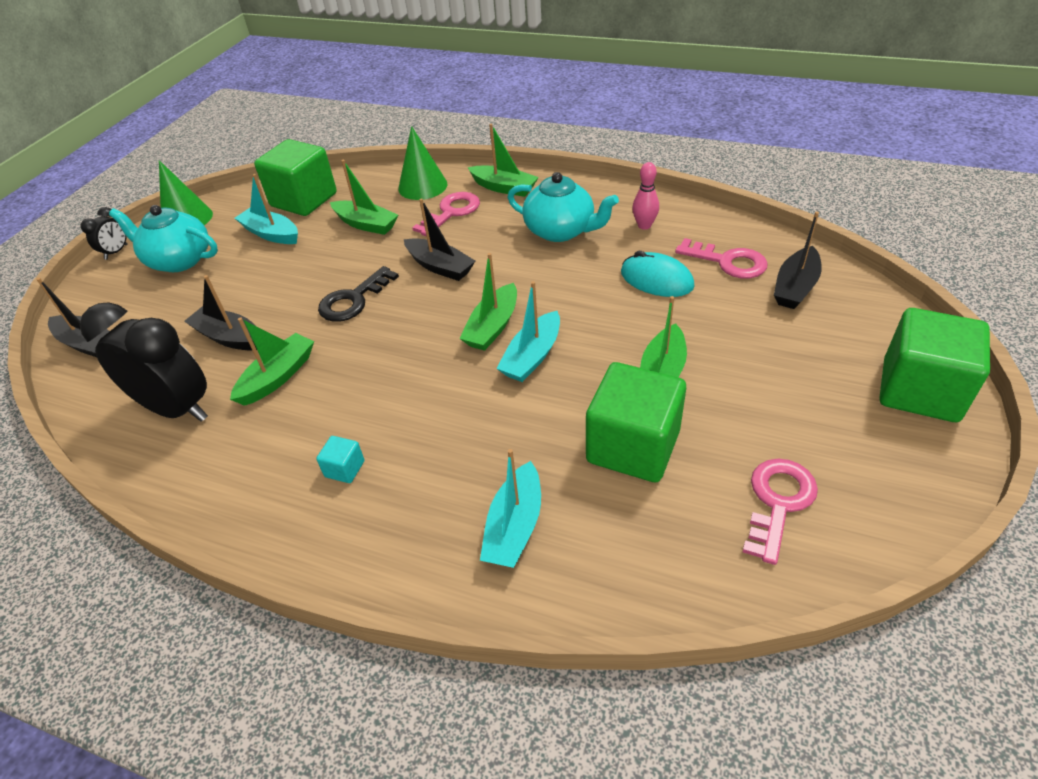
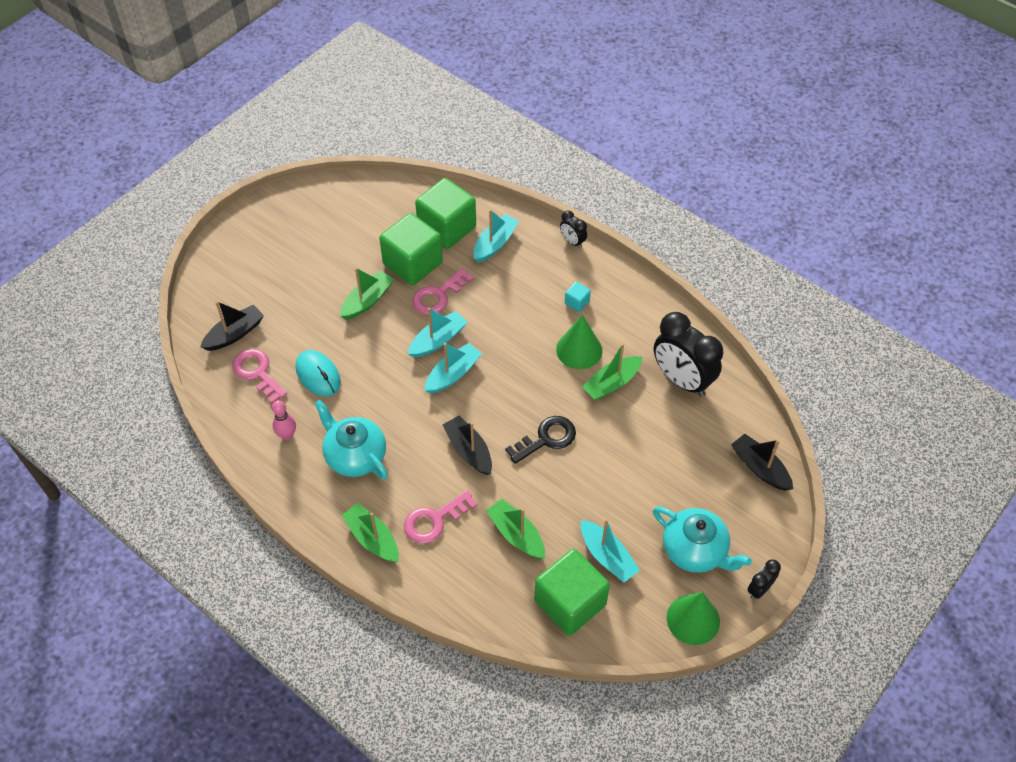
camera: 165 degrees left, 10 degrees up
black boat [184,275,257,351] -> none
green cone [398,126,448,200] -> green cone moved to [556,315,602,369]
green boat [459,253,517,351] -> turquoise boat [425,343,482,394]
pink key [743,459,818,565] -> pink key moved to [412,268,473,315]
green cube [880,308,990,422] -> green cube moved to [415,178,476,249]
none -> black clock [560,211,587,248]

